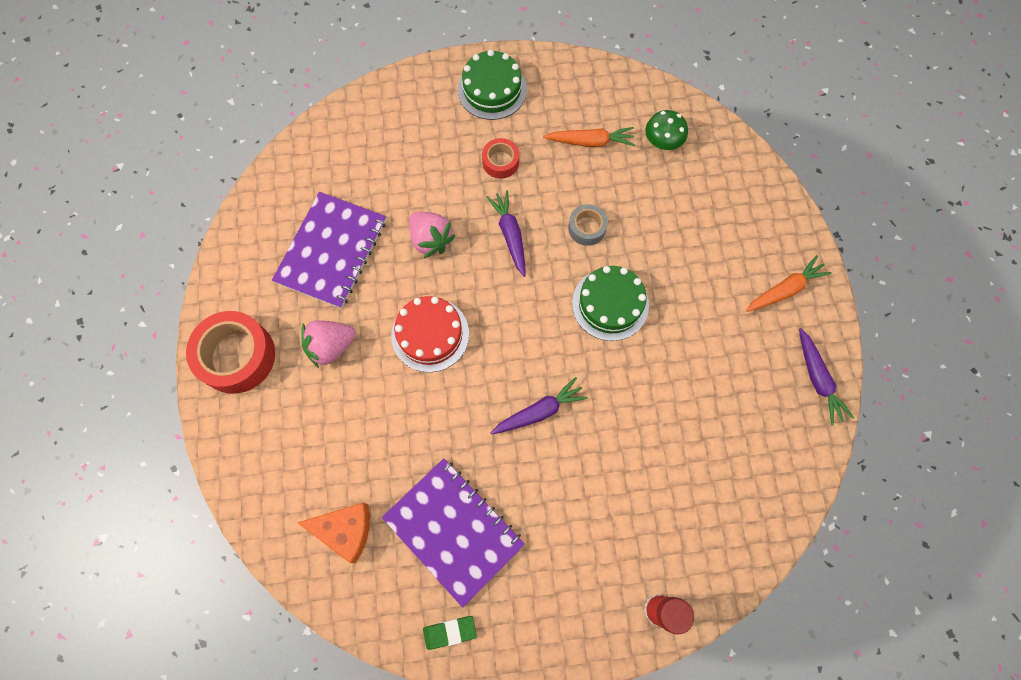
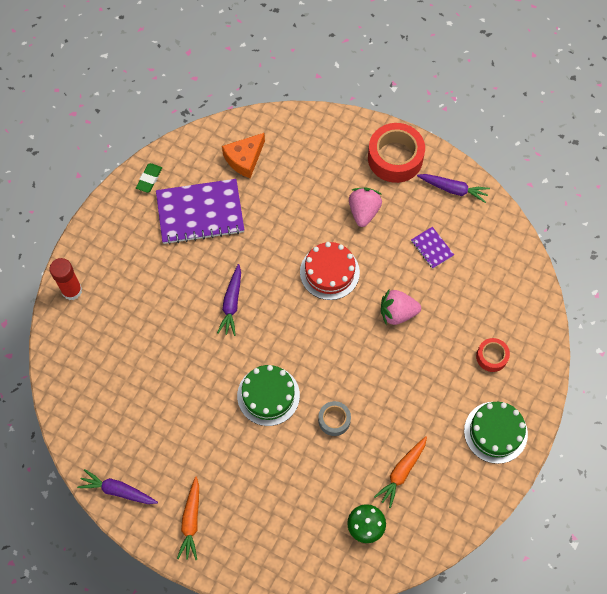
camera: 125 degrees right, 5 degrees down
purple notebook [272,192,386,309] -> purple notebook [411,227,454,269], size x0.45
red tape [482,138,519,179] -> red tape moved to [476,338,510,372]
purple carrot [486,190,526,277] -> purple carrot moved to [417,174,490,203]

